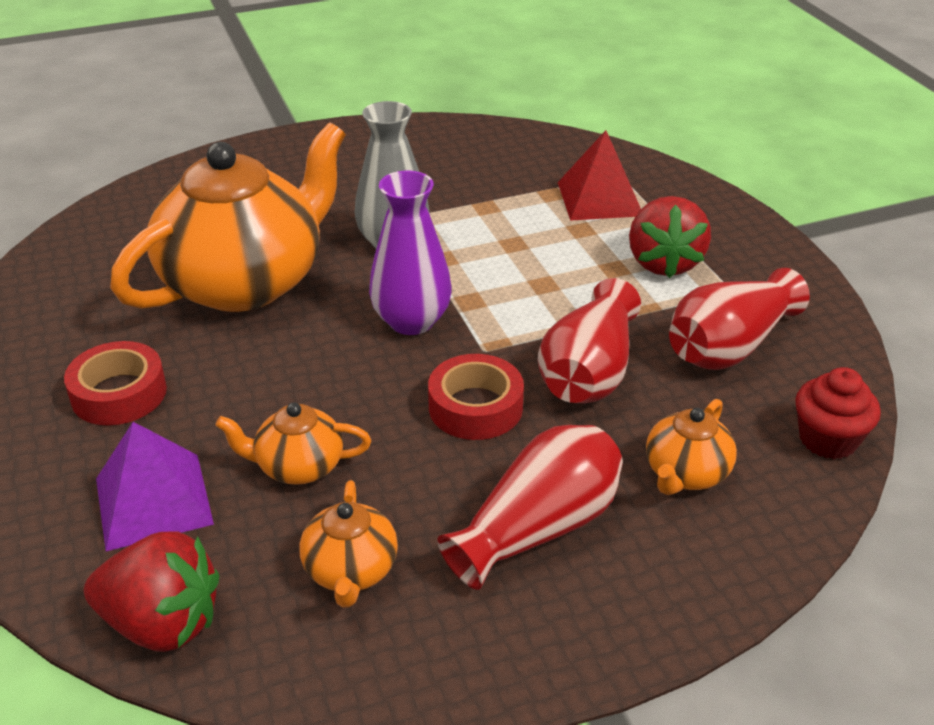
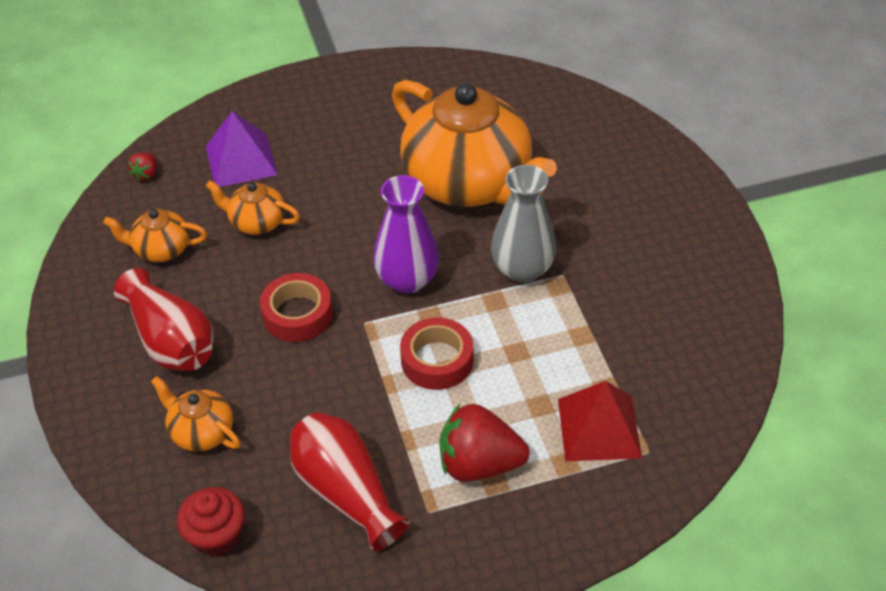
camera: 95 degrees right, 10 degrees up
red tape [64,341,167,425] -> red tape moved to [400,317,473,390]
red strawberry [84,531,219,652] -> red strawberry [128,153,157,181], size x0.46
orange teapot [215,402,371,485] -> orange teapot turned 75 degrees counterclockwise [206,180,300,235]
red vase [538,278,641,404] -> none

